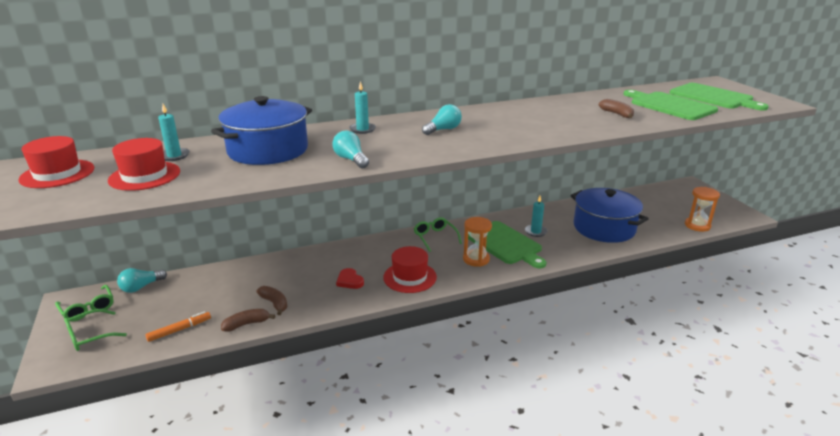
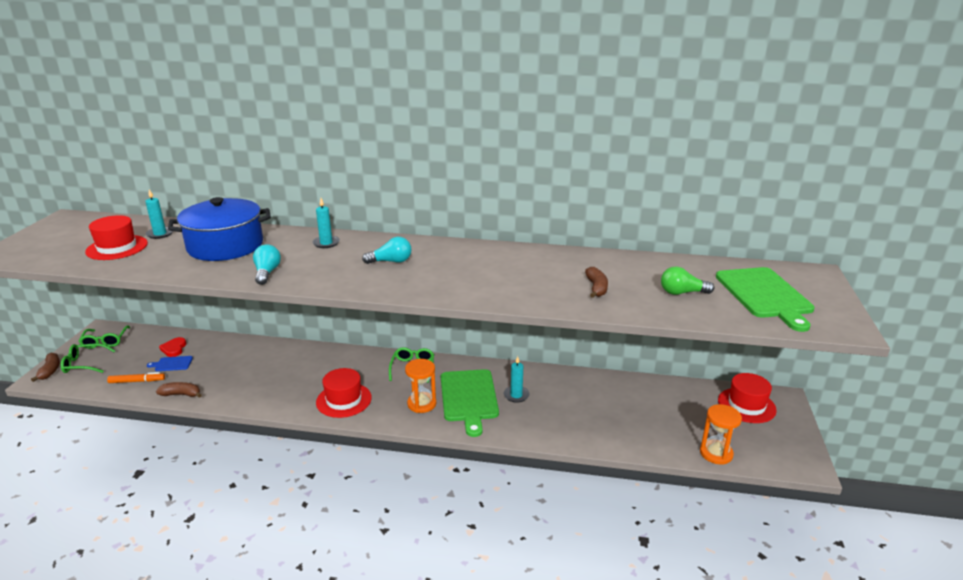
camera: 30 degrees right, 0 degrees up
red hat [19,136,94,188] -> red hat moved to [718,373,777,423]
turquoise light bulb [117,268,167,293] -> none
brown banana [256,286,287,315] -> brown banana moved to [31,353,60,382]
red heart [336,268,364,289] -> red heart moved to [159,337,186,357]
blue pot [570,188,649,243] -> none
green cutting board [623,90,718,120] -> green light bulb [661,266,714,295]
none -> blue cutting board [147,356,193,371]

